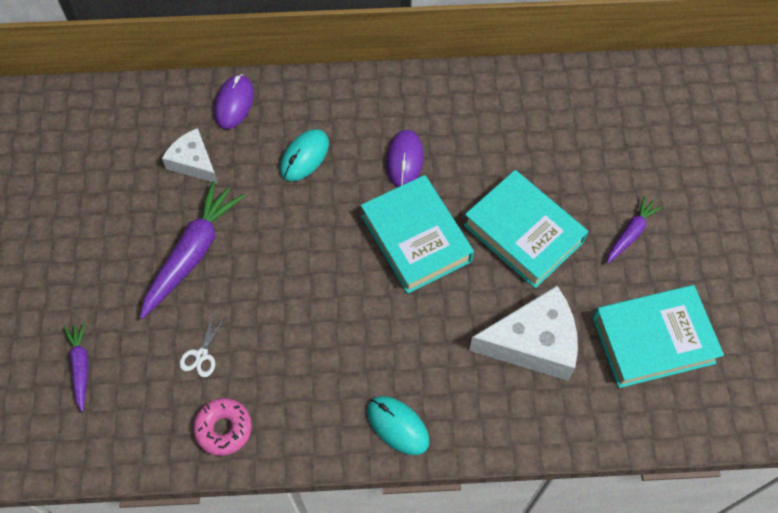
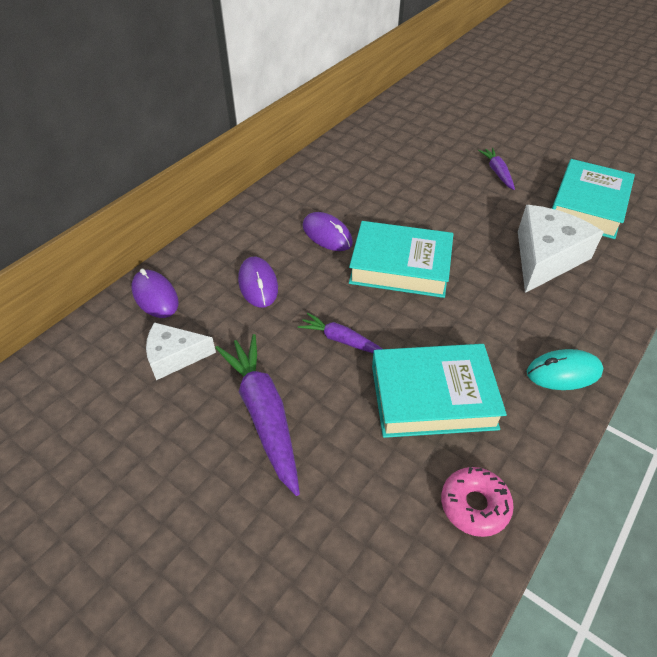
camera: 50 degrees left, 15 degrees down
purple carrot [64,322,89,412] -> purple carrot moved to [298,313,382,353]
white scissors [179,314,226,377] -> none
turquoise mouse [280,129,329,181] -> purple mouse [238,257,278,308]
turquoise book [463,170,588,288] -> turquoise book moved to [372,344,507,438]

